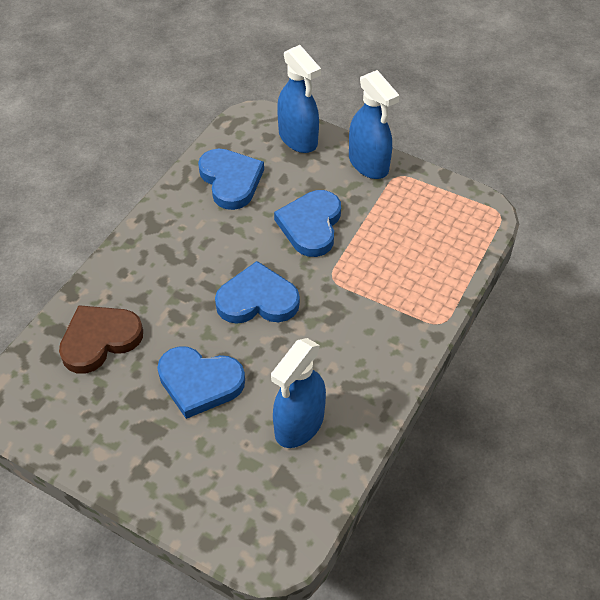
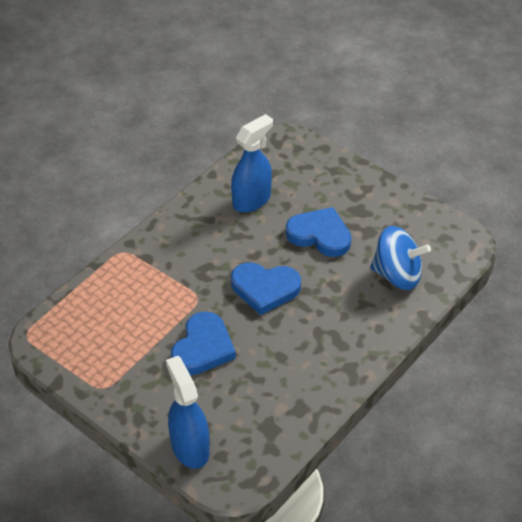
camera: 170 degrees left, 5 degrees down
brown heart [59,305,143,374] -> blue spinning top [370,226,431,290]
blue heart [198,148,264,210] -> none
blue spray bottle [349,70,400,179] -> none

